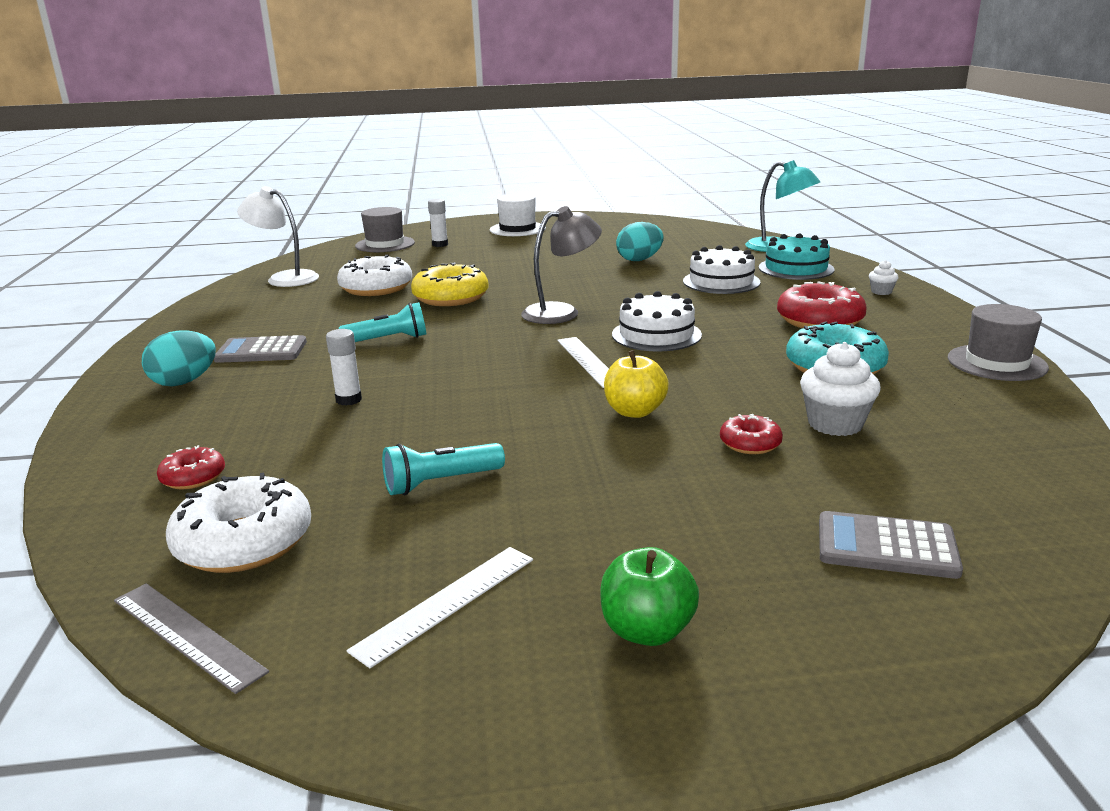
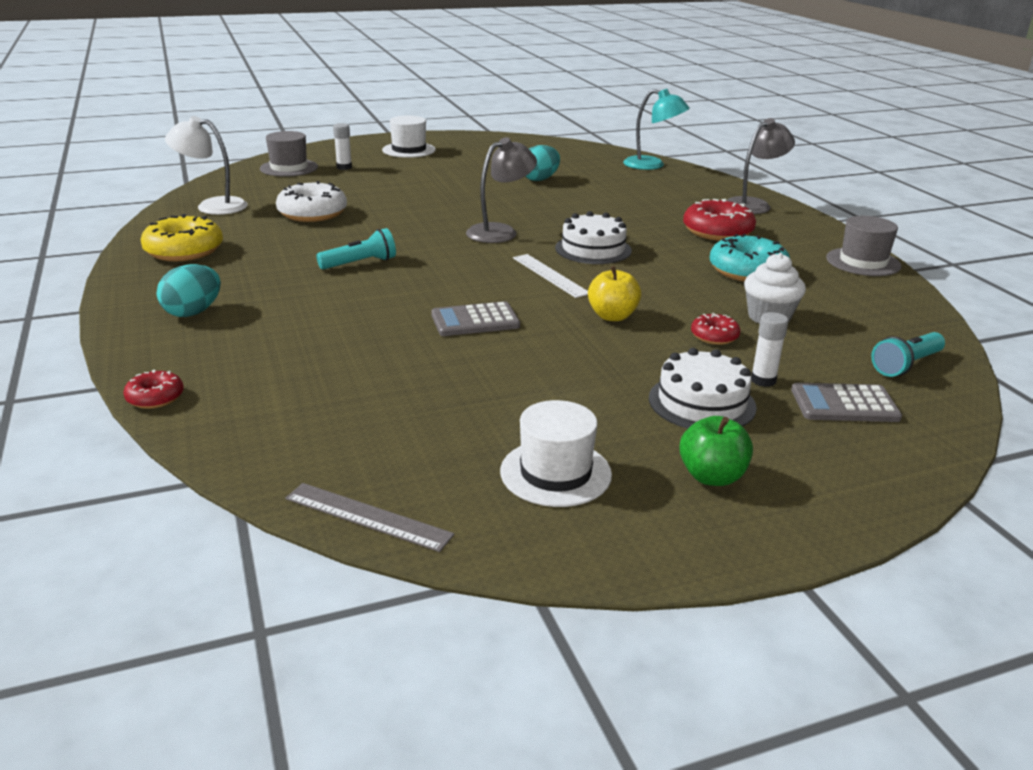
camera: 15 degrees left, 5 degrees up
red donut [157,445,225,489] -> red donut moved to [123,369,184,409]
white donut [166,472,311,573] -> none
grey calculator [214,335,307,363] -> grey calculator moved to [431,301,520,336]
white glue stick [326,329,362,406] -> white glue stick moved to [751,312,788,387]
white ruler [347,547,533,668] -> white hat [500,400,612,507]
turquoise flashlight [382,443,505,495] -> turquoise flashlight moved to [871,332,945,377]
yellow donut [411,262,489,306] -> yellow donut moved to [141,214,223,261]
white cake [683,245,760,294] -> white cake moved to [649,348,757,429]
turquoise cake [759,233,835,280] -> none
white cupcake [869,260,899,295] -> grey lamp [726,118,795,214]

